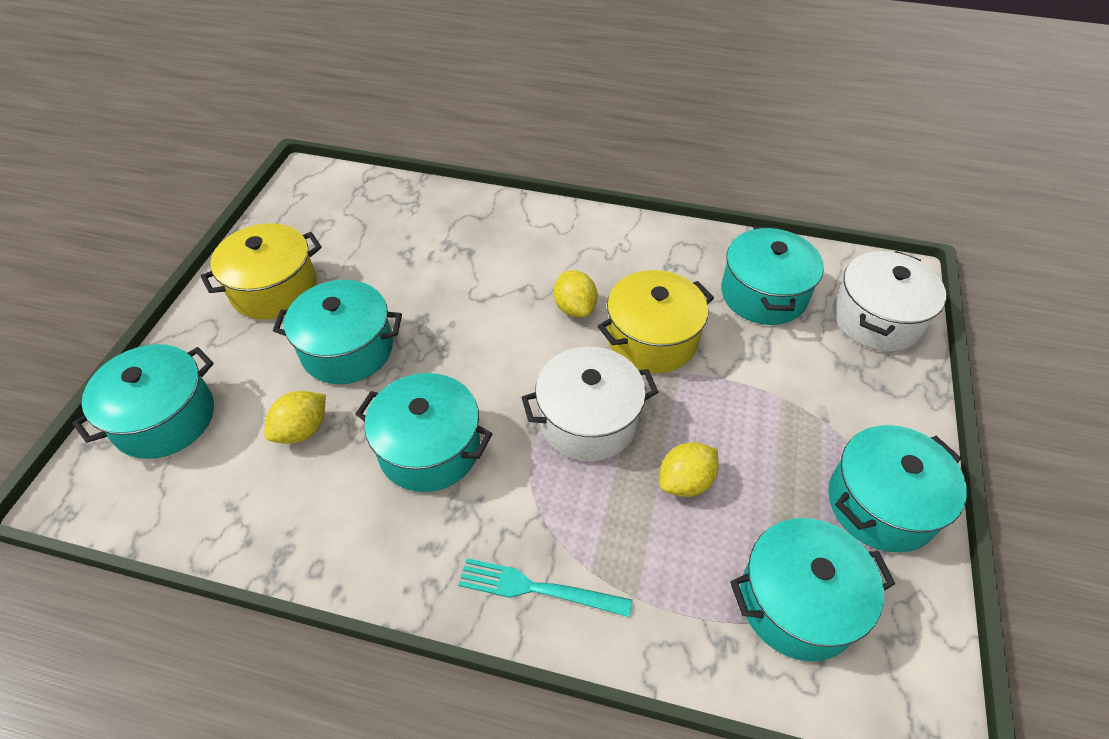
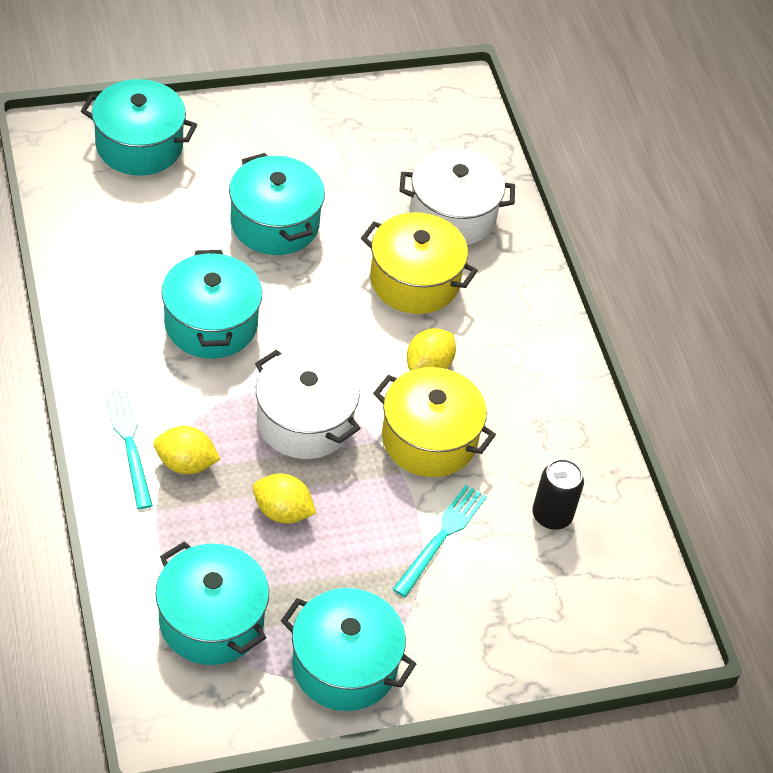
camera: 55 degrees right, 0 degrees up
yellow pot [201,223,322,320] -> yellow pot moved to [361,212,478,314]
yellow lemon [264,391,326,444] -> yellow lemon moved to [154,426,220,474]
turquoise pot [721,226,824,325] -> black can [532,459,584,530]
white pot [833,251,946,351] -> white pot moved to [399,148,515,245]
none -> turquoise fork [393,485,487,597]

